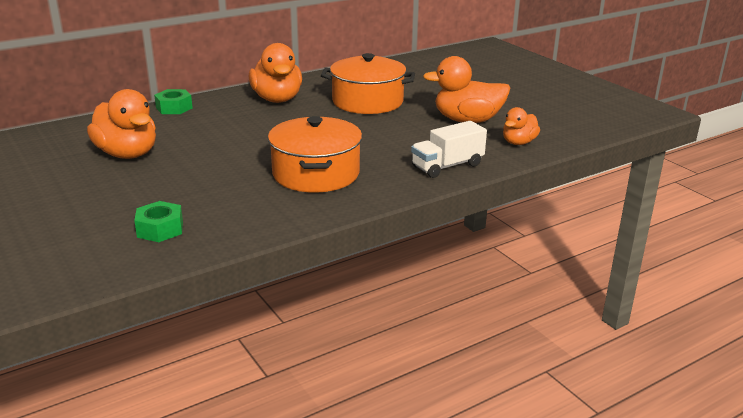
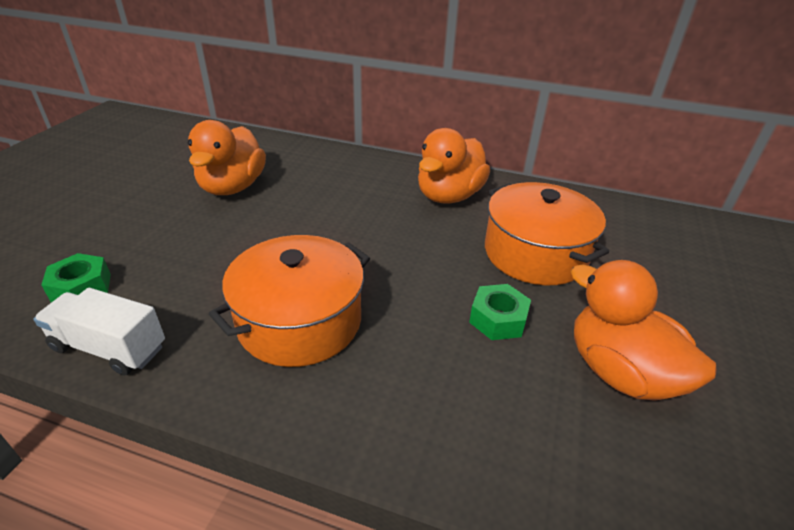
camera: 50 degrees right, 10 degrees up
green nut [154,89,193,114] -> green nut moved to [469,284,531,340]
white truck [411,121,487,178] -> white truck moved to [34,288,165,376]
orange duck [503,107,540,145] -> none

